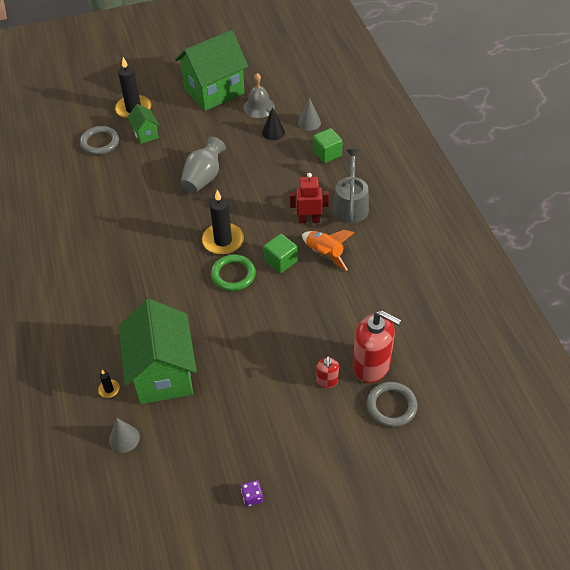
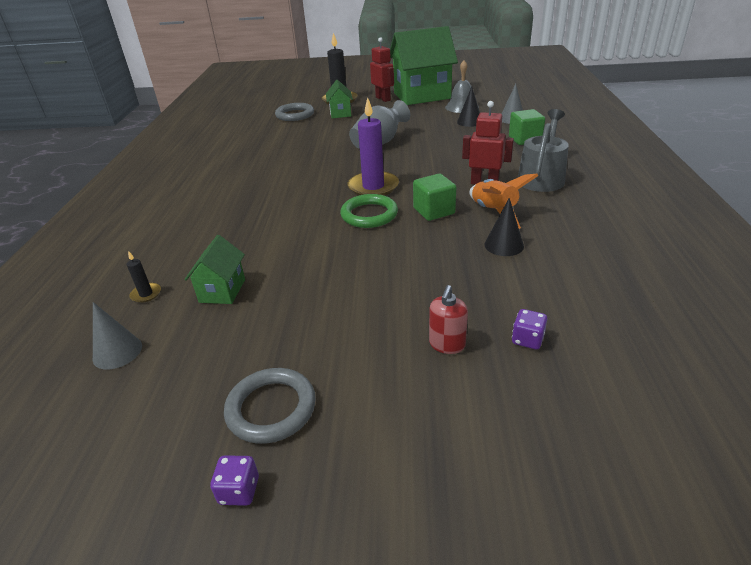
camera: 20 degrees right, 15 degrees down
green house [119,299,197,404] -> green house [184,235,245,304], size x0.46
black candle [202,190,244,255] -> purple candle [348,97,399,196]
red soap dispenser [353,310,401,383] -> purple dice [512,309,547,349]
grey ring [367,382,417,427] -> grey ring moved to [224,368,316,444]
none -> red robot [370,37,394,102]
none -> black cone [484,198,524,256]

